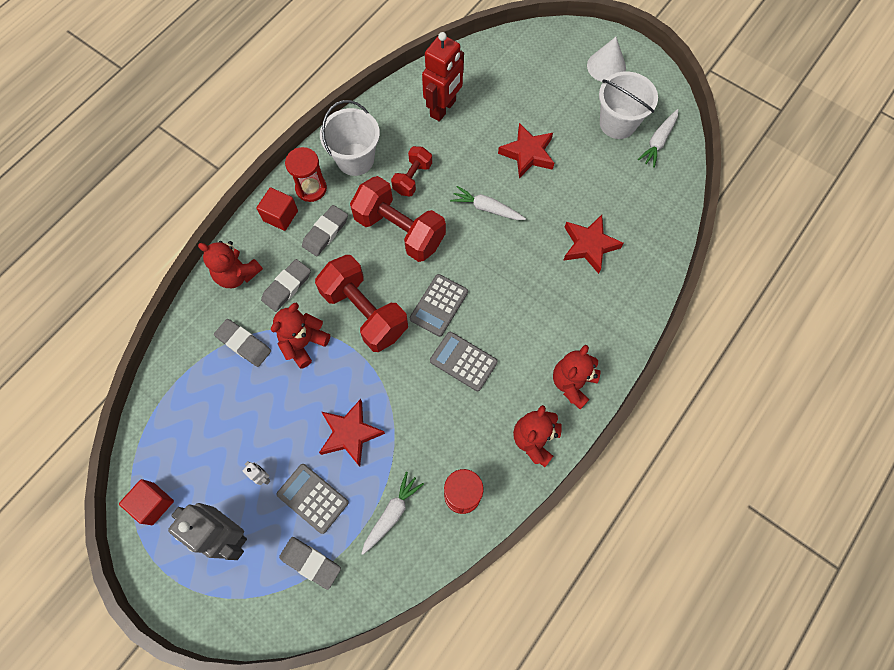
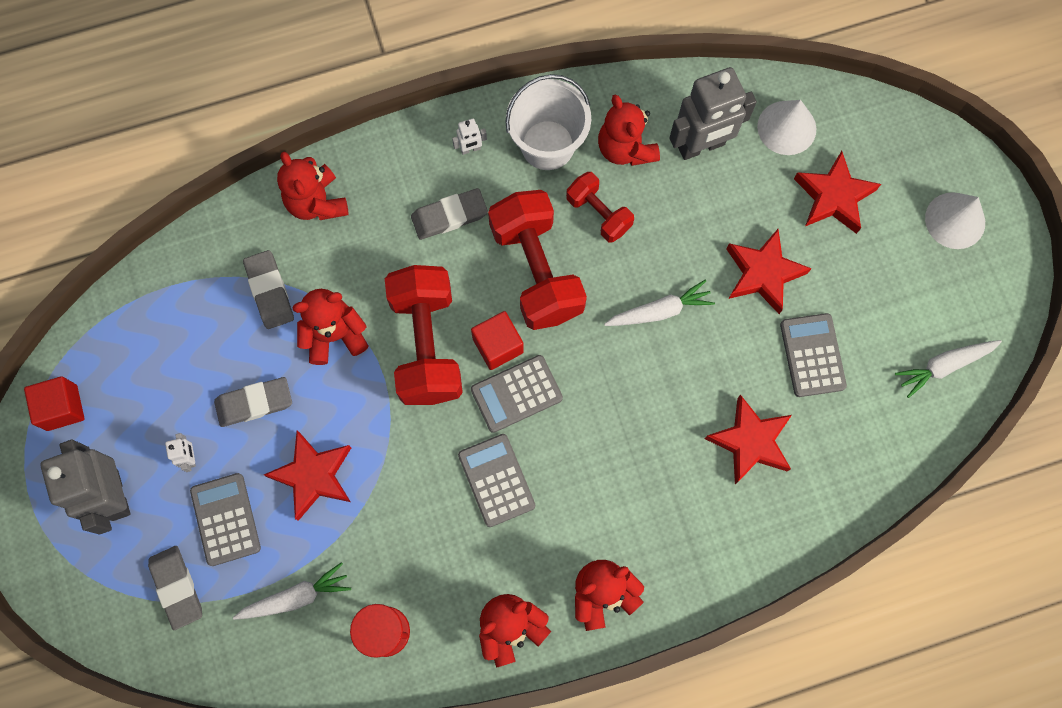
camera: 35 degrees right, 5 degrees up
red cube [257,187,298,231] -> red cube moved to [471,311,524,370]
grey eraser [261,259,311,312] -> grey eraser moved to [214,377,292,427]
red hourglass [285,147,327,202] -> white robot [452,119,487,155]
red dumbbell [391,146,432,196] -> red dumbbell turned 75 degrees clockwise [566,172,634,243]
red robot [422,32,464,122] -> grey robot [669,67,757,160]
white carrot [450,186,526,220] -> white carrot turned 105 degrees clockwise [604,280,715,326]
white bucket [599,71,658,139] -> none
none -> red teddy bear [598,94,660,166]
none -> white cone [757,100,816,155]
none -> grey calculator [780,313,847,397]
none -> red star [794,151,881,234]

